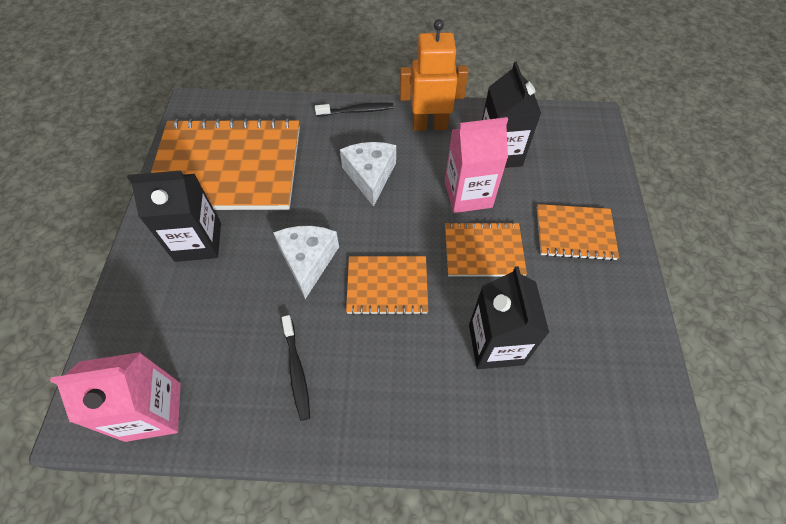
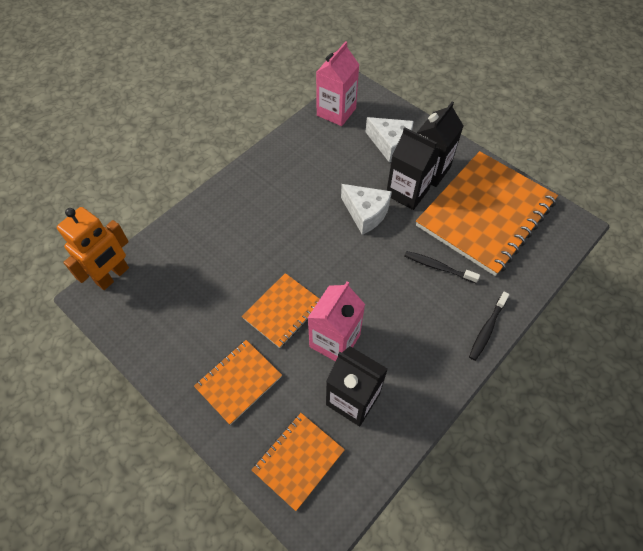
camera: 130 degrees right, 0 degrees up
black toothbrush [282,315,310,421] -> black toothbrush moved to [404,251,480,283]
white cheese [340,142,396,207] -> white cheese moved to [366,117,414,163]
orange notebook [346,256,428,315] -> orange notebook moved to [252,413,345,511]
orange robot [400,19,469,131] -> orange robot moved to [57,207,129,290]
black carton [469,266,549,369] -> black carton moved to [387,127,440,210]

